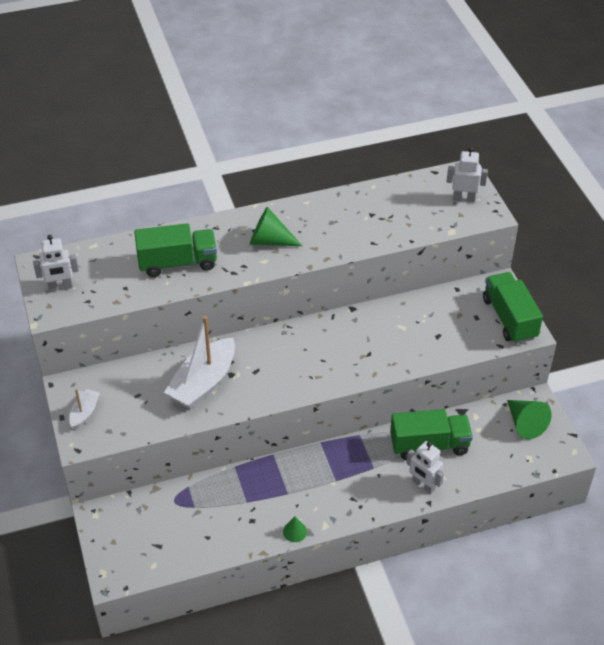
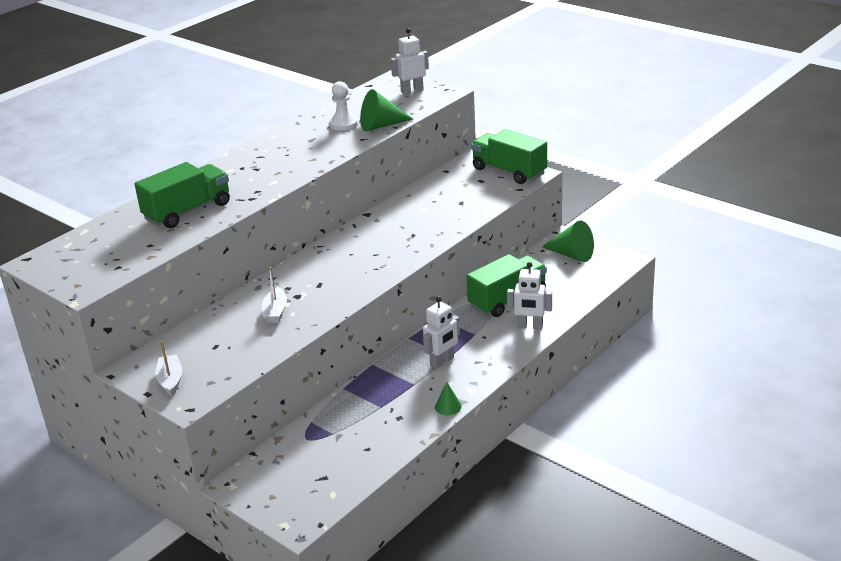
camera: 30 degrees left, 15 degrees down
white robot [33,235,79,292] -> white robot moved to [423,296,460,369]
white boat [164,316,235,409] -> white boat [262,267,287,323], size x0.49
green cone [250,207,302,246] -> green cone moved to [360,89,413,131]
none -> white pawn [329,81,358,131]

